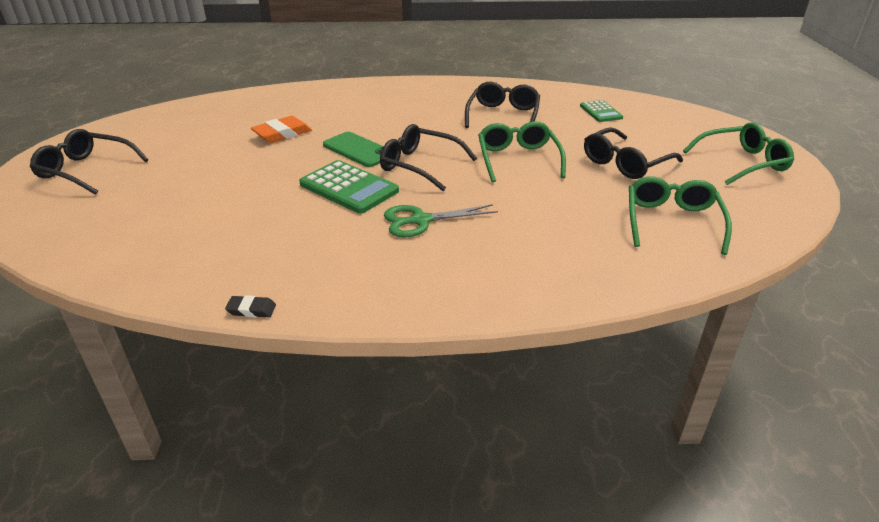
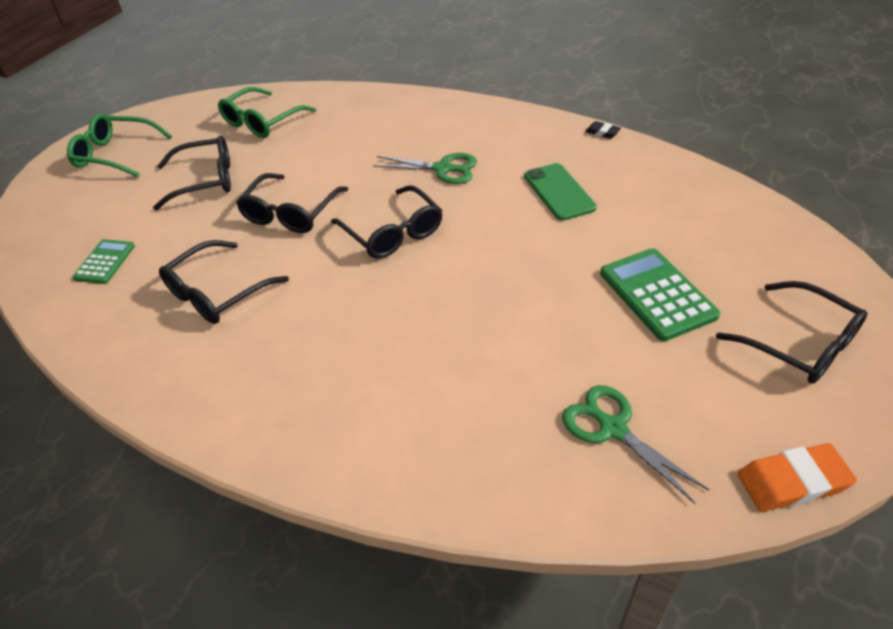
camera: 150 degrees left, 10 degrees up
orange eraser [251,116,312,143] -> orange eraser moved to [738,443,857,512]
green calculator [299,160,399,214] -> green calculator moved to [600,248,720,341]
green phone [323,132,384,167] -> green phone moved to [524,163,597,221]
green glasses [478,121,566,183] -> black glasses [236,173,348,233]
none -> green scissors [562,385,709,504]

